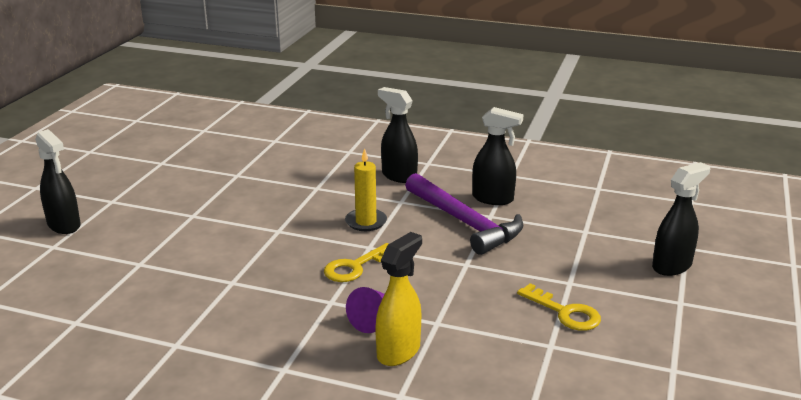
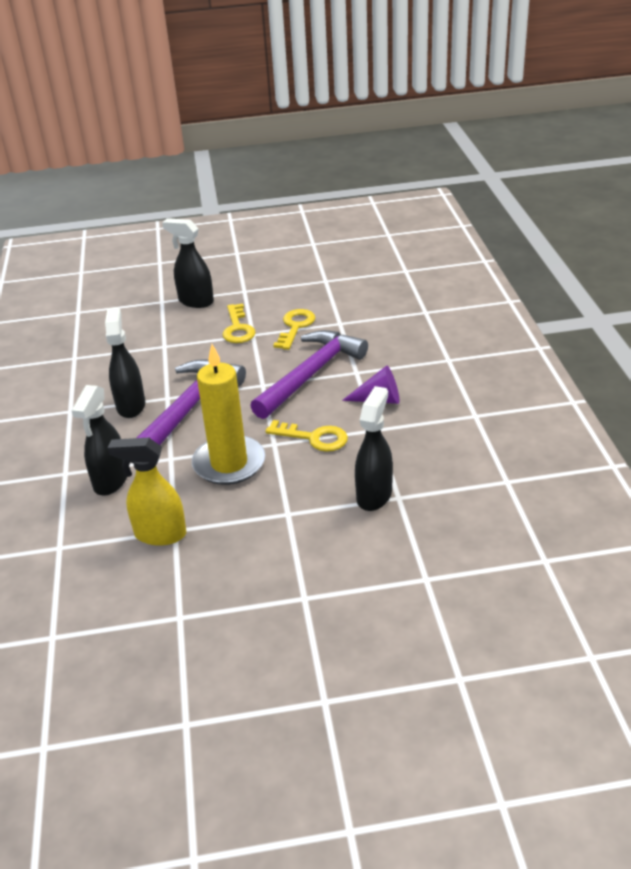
camera: 115 degrees left, 10 degrees up
black spray bottle [35,129,81,234] -> black spray bottle moved to [355,386,393,511]
yellow candle [345,148,387,231] -> yellow candle [192,344,265,485], size x1.58
yellow spray bottle [375,232,422,366] -> yellow spray bottle moved to [108,438,186,546]
none -> yellow key [222,304,256,343]
none -> purple hammer [250,330,368,419]

